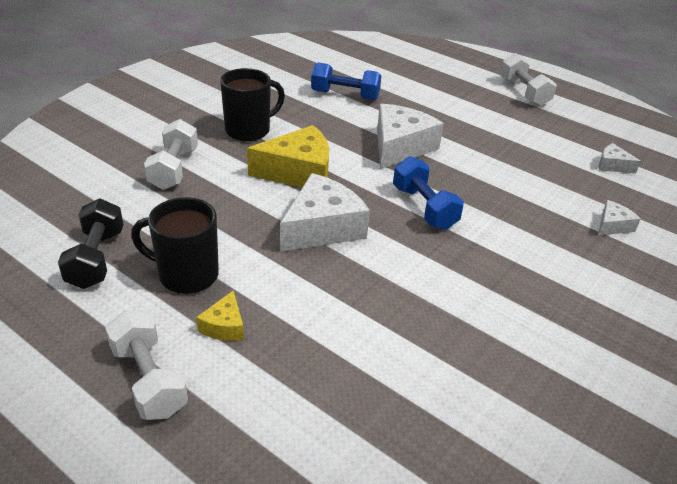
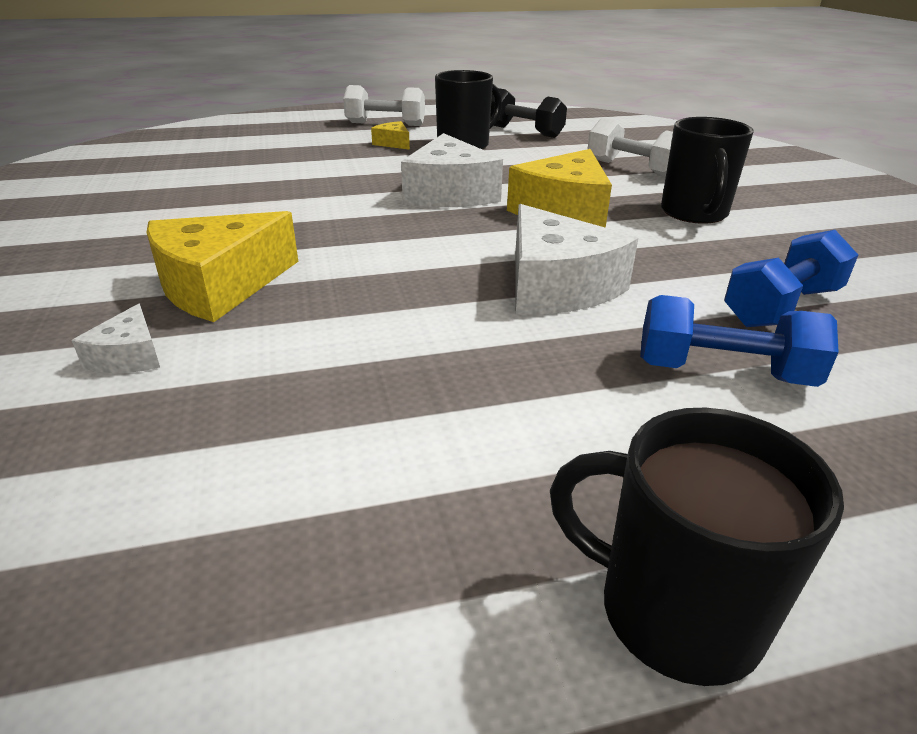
camera: 130 degrees right, 5 degrees down
blue dumbbell [393,156,464,230] -> blue dumbbell moved to [640,295,839,387]
white dumbbell [500,53,557,107] -> black mug [550,408,844,686]
white cheese [599,143,641,173] -> none
none -> yellow cheese [146,211,298,322]

